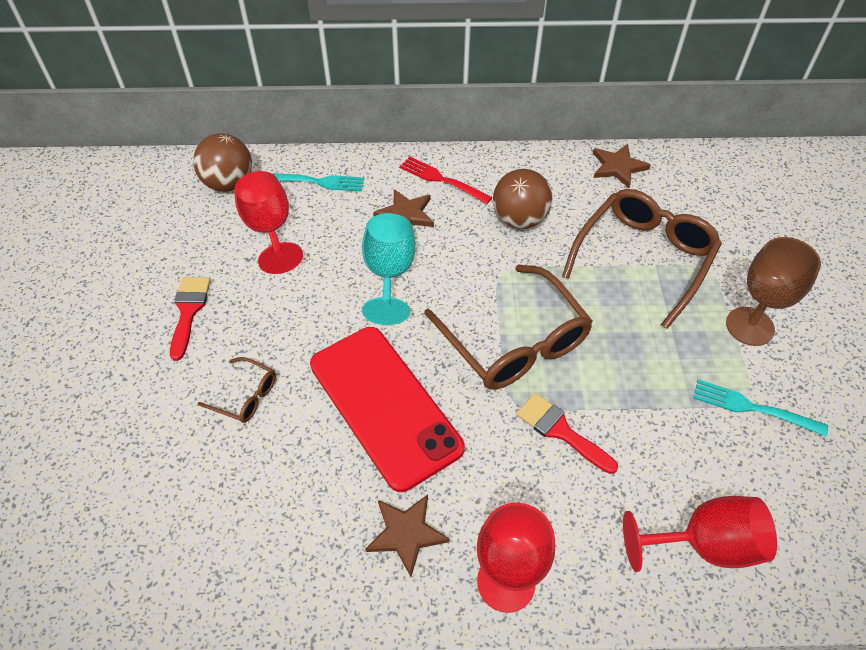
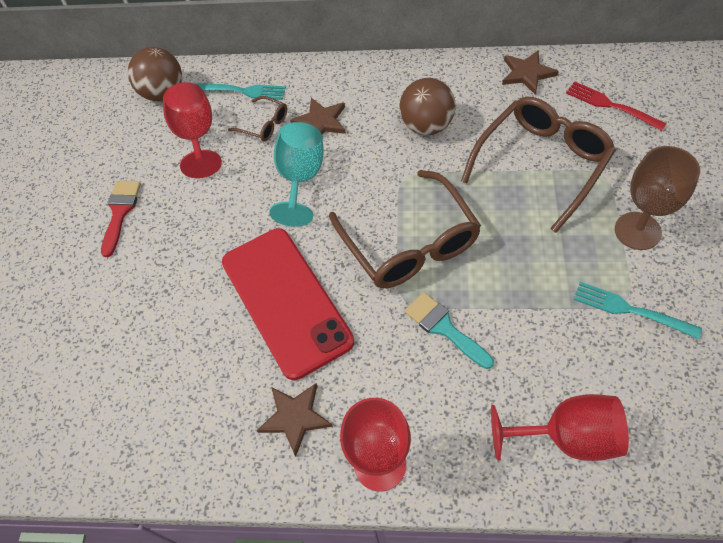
camera: 10 degrees right, 5 degrees up
brown glasses [197,357,276,423] -> brown glasses moved to [228,96,287,142]
red fork [399,156,492,204] -> red fork moved to [566,81,667,131]
red brush [516,393,618,474] -> turquoise brush [405,292,494,369]

